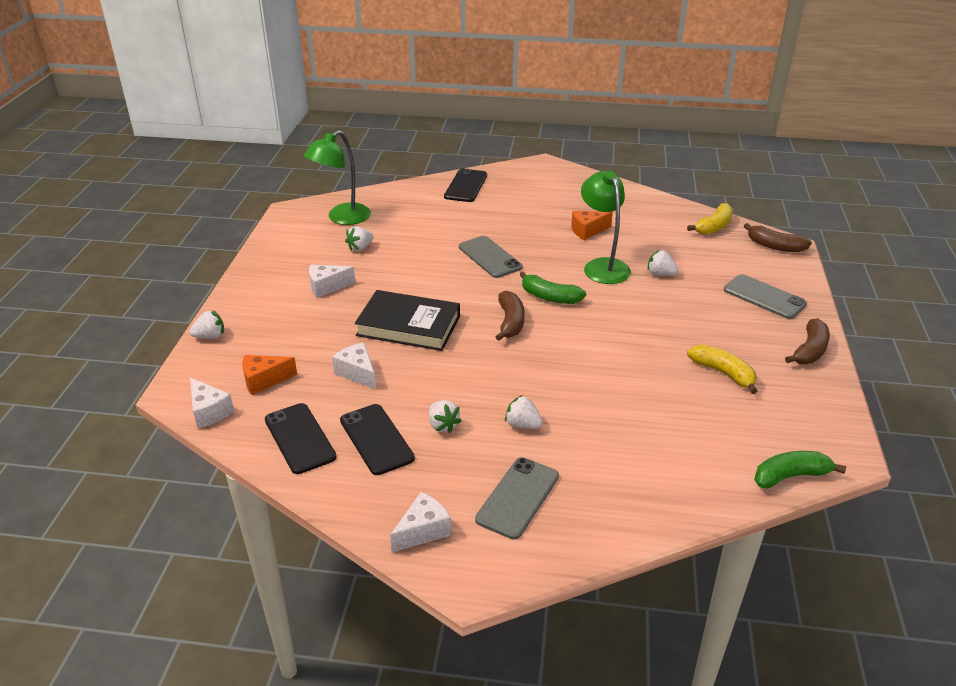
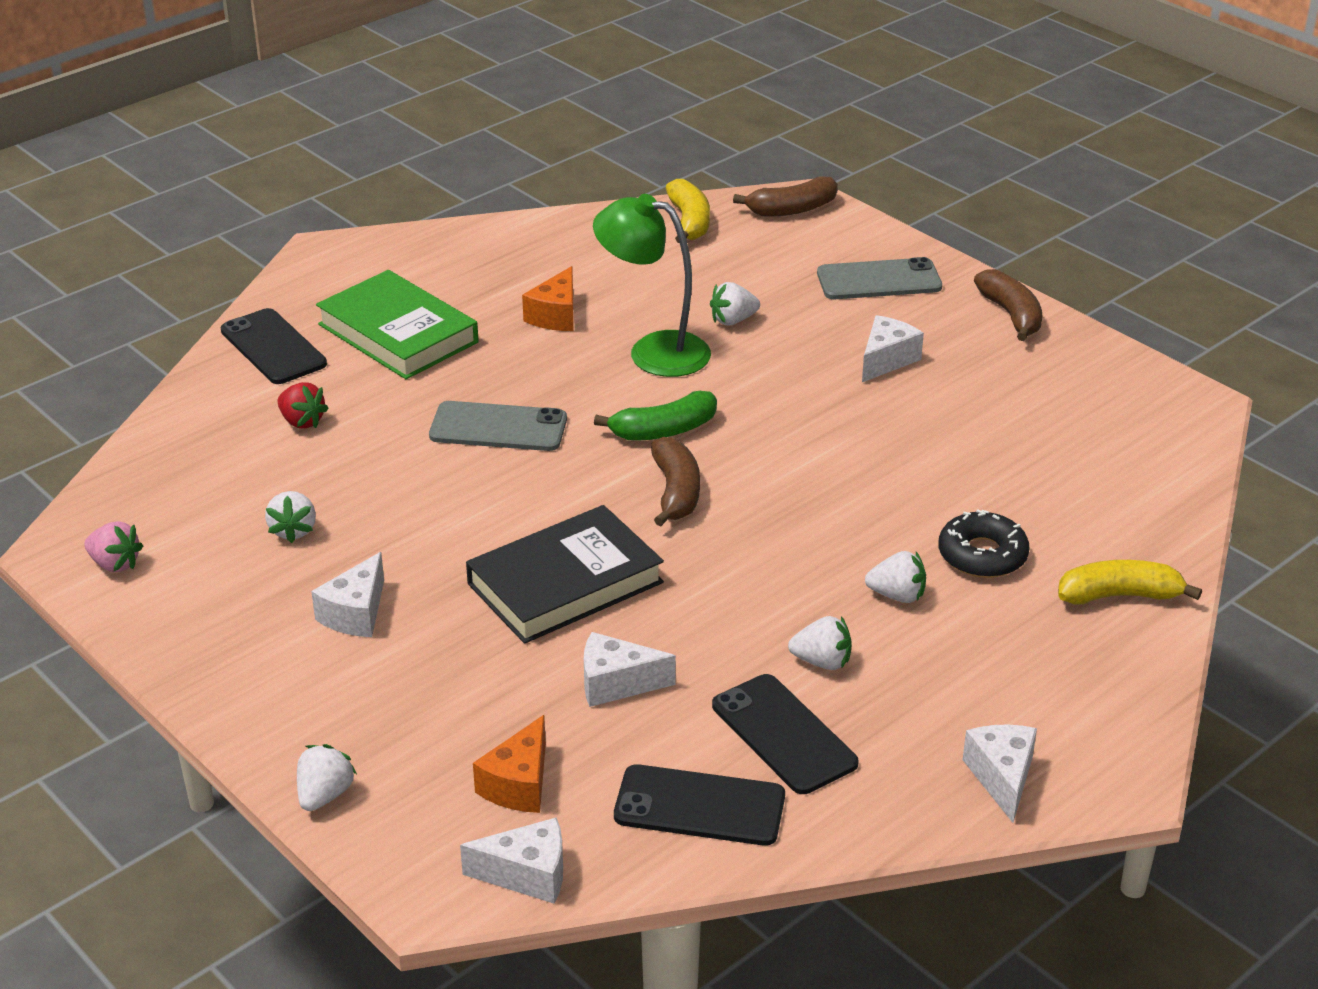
camera: 50 degrees left, 0 degrees up
green lamp [303,130,371,225] -> none
black phone [340,404,415,475] -> black phone turned 45 degrees clockwise [712,674,859,794]
grey phone [475,457,559,539] -> none
brown banana [496,291,524,341] -> brown banana turned 45 degrees clockwise [651,437,700,526]
white strawberry [505,395,543,429] -> white strawberry turned 150 degrees counterclockwise [865,551,926,603]
yellow banana [687,344,758,394] -> yellow banana moved to [1058,560,1202,605]
green banana [754,451,846,489] -> none
none -> pink strawberry [84,521,143,572]
none -> red strawberry [277,382,329,429]
none -> green book [316,270,479,379]
none -> white cheese [862,315,924,382]
none -> black donut [939,509,1029,578]

